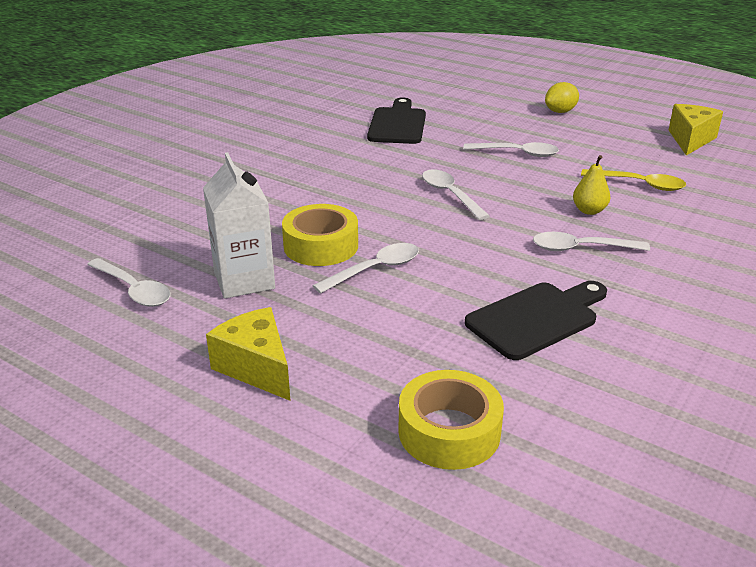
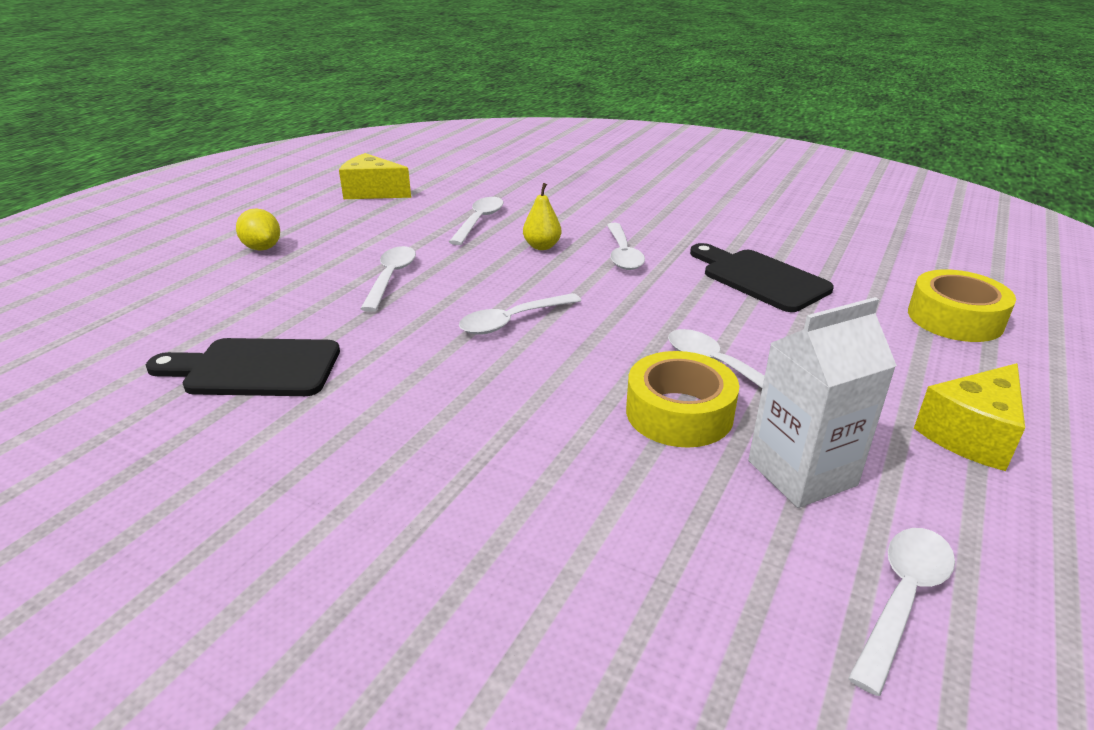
camera: 95 degrees left, 0 degrees up
yellow spoon [581,169,686,191] -> white spoon [449,197,503,245]

